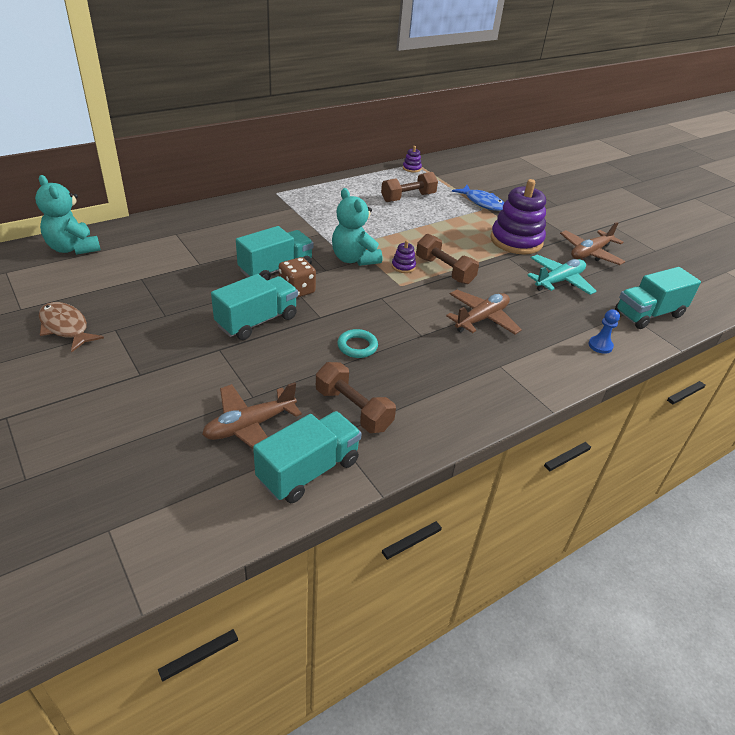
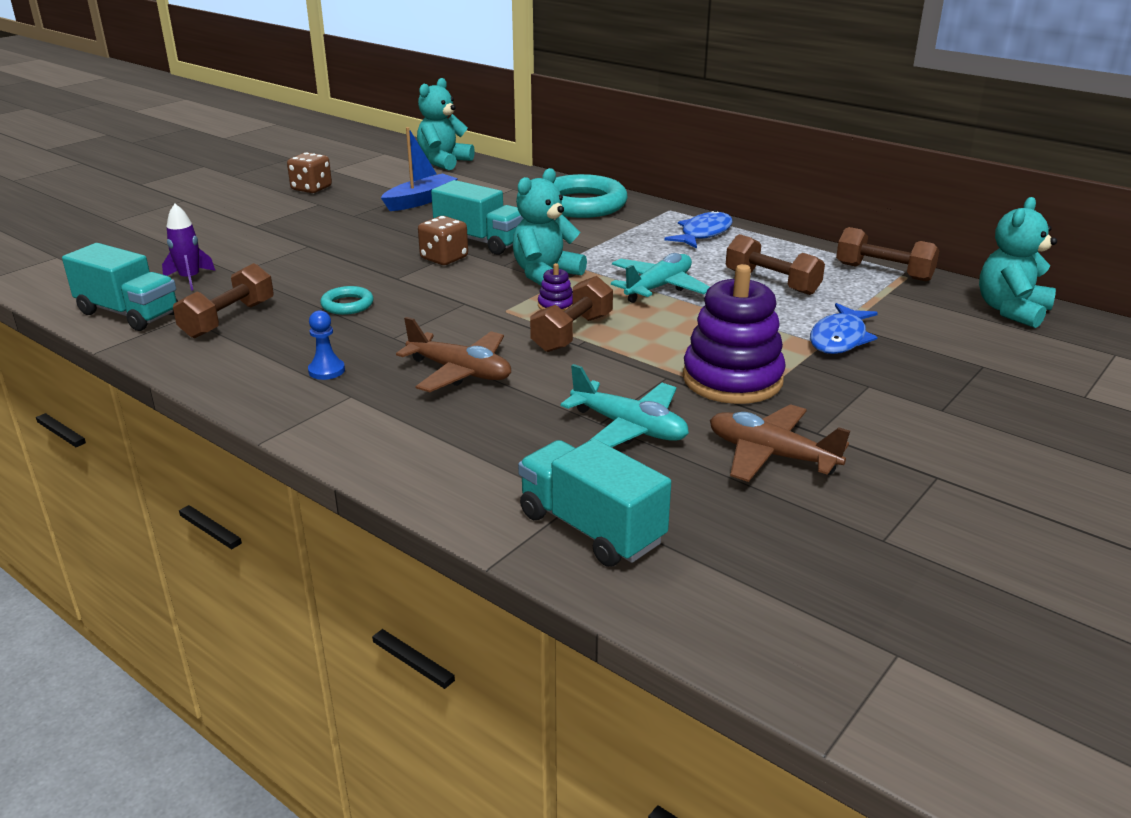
camera: 75 degrees right, 10 degrees down
brown fish [39,302,104,353] -> brown dice [287,152,332,193]
brown plane [202,382,302,449] -> purple rocket [162,204,215,290]
turquoise truck [211,274,298,340] -> none
purple stacking toy [403,146,422,172] -> brown dumbbell [836,227,940,281]
blue pawn [588,310,620,354] -> blue pawn moved to [308,310,345,380]
none -> blue boat [381,127,458,211]
none -> turquoise ring [553,174,628,218]
none -> turquoise plane [611,253,710,303]
none -> blue fish [664,210,733,248]
none -> turquoise teddy bear [979,197,1057,328]

